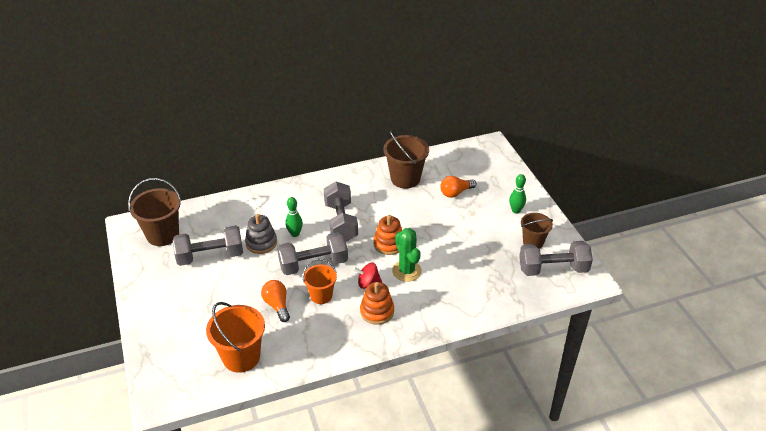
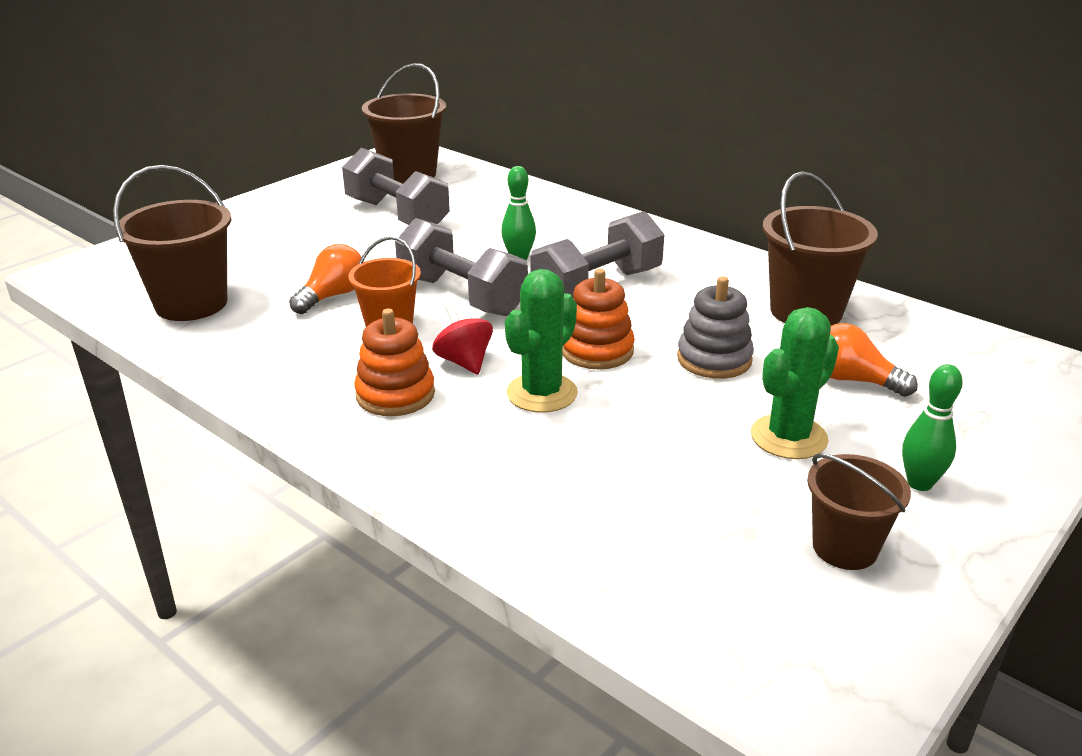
camera: 60 degrees right, 10 degrees down
orange bucket [206,302,265,373] -> brown bucket [113,165,232,321]
grey stacking toy [245,214,277,254] -> grey stacking toy moved to [677,276,754,379]
grey dumbbell [519,241,593,276] -> none
none -> green cactus [751,307,839,459]

